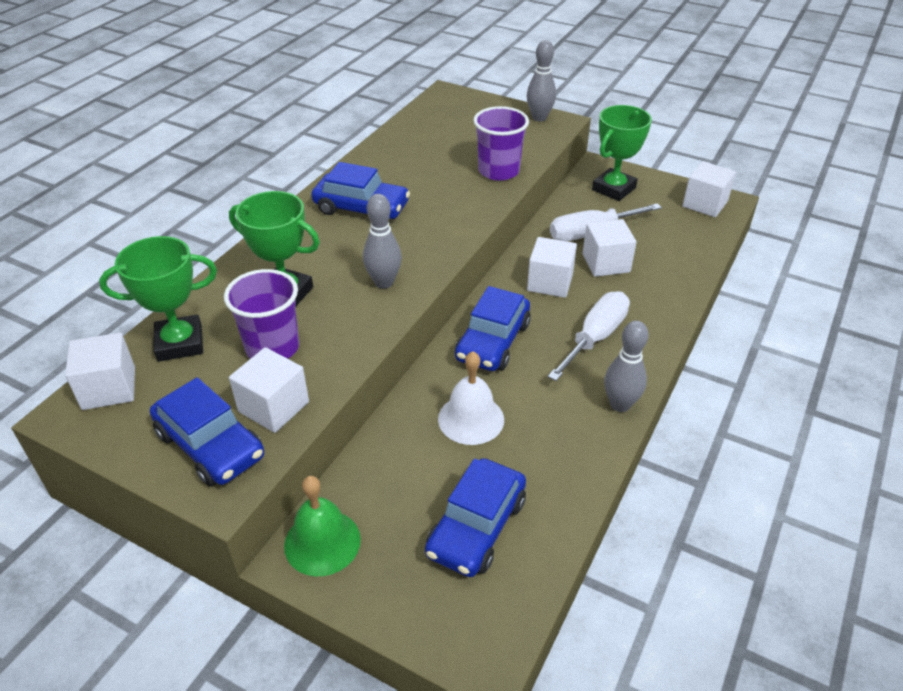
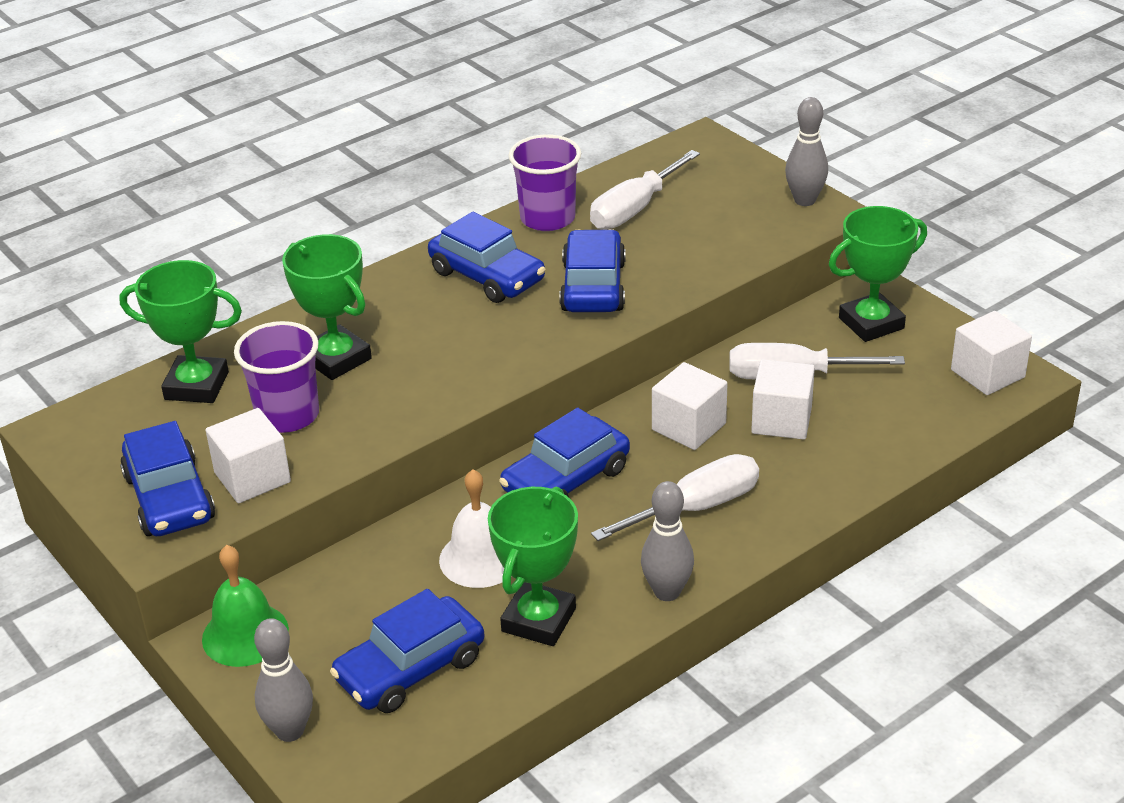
camera: 25 degrees right, 5 degrees down
white cube [65,333,135,410] -> none
grey bowling pin [363,194,402,289] -> grey bowling pin moved to [254,618,313,742]
purple cup [473,106,529,181] -> purple cup moved to [508,134,581,231]
none -> green trophy [488,487,578,646]
none -> blue car [559,229,626,312]
none -> white screwdriver [590,150,700,230]

